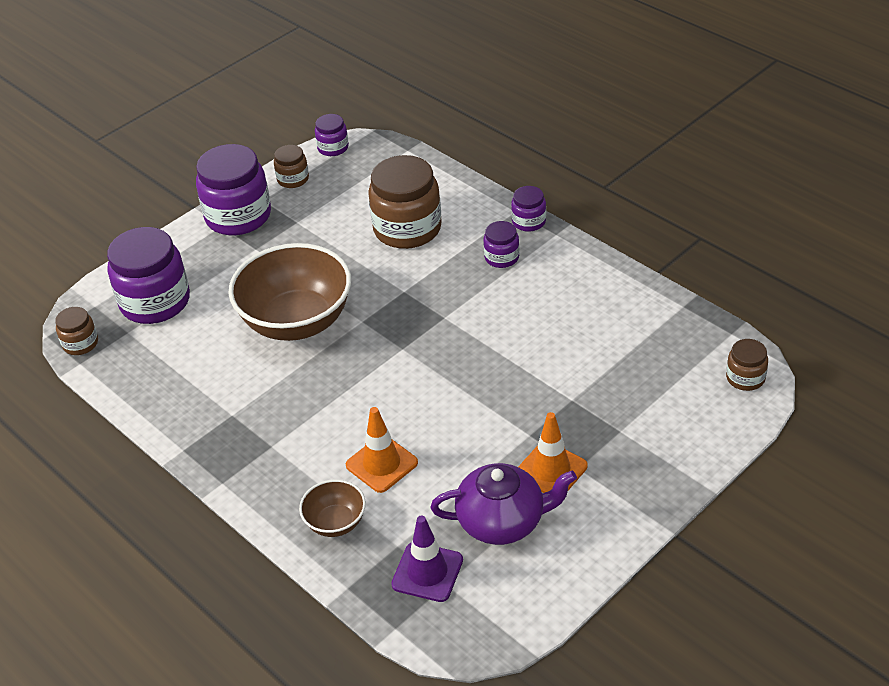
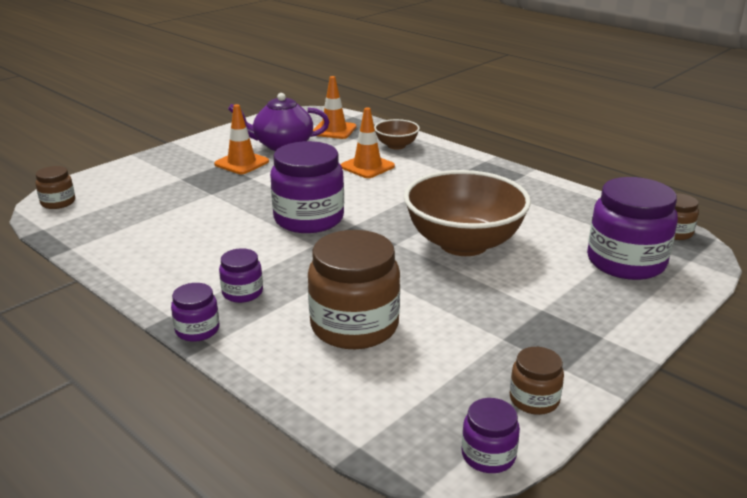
camera: 175 degrees right, 15 degrees down
purple jar [196,144,271,235] -> purple jar moved to [270,141,344,233]
purple traffic cone [391,515,463,602] -> orange traffic cone [313,76,356,139]

